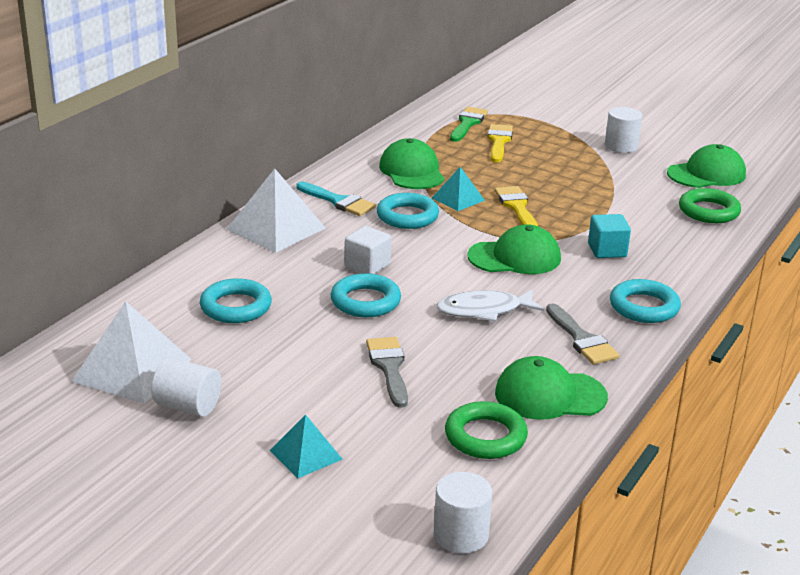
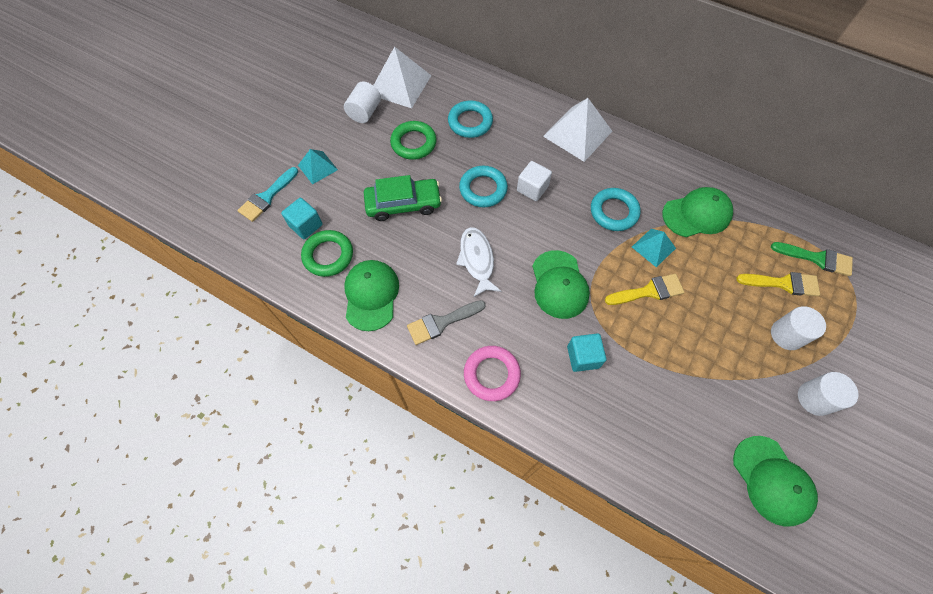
camera: 90 degrees right, 35 degrees up
turquoise brush [296,181,376,216] -> turquoise brush moved to [237,167,298,222]
grey brush [366,337,408,408] -> green car [364,175,442,221]
white cylinder [434,472,492,553] -> white cylinder moved to [771,306,826,350]
turquoise ring [610,279,681,323] -> pink ring [464,346,521,401]
green ring [679,188,741,223] -> green ring moved to [390,121,437,160]
none -> turquoise cube [281,198,322,239]

